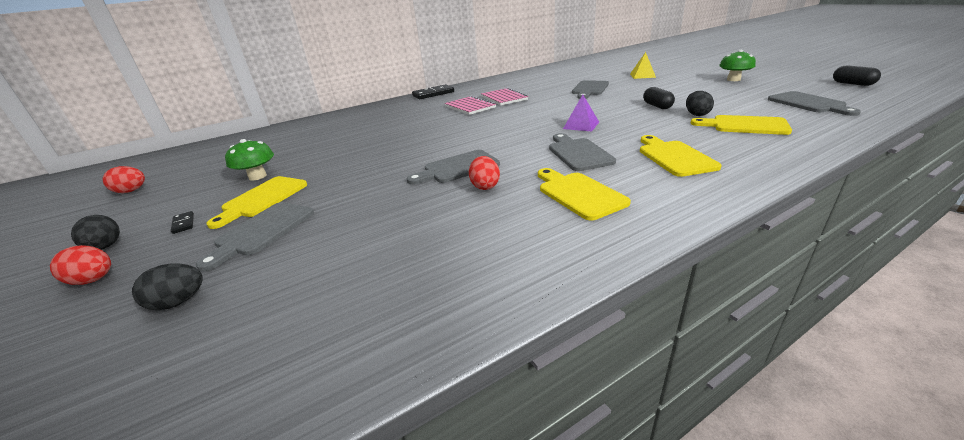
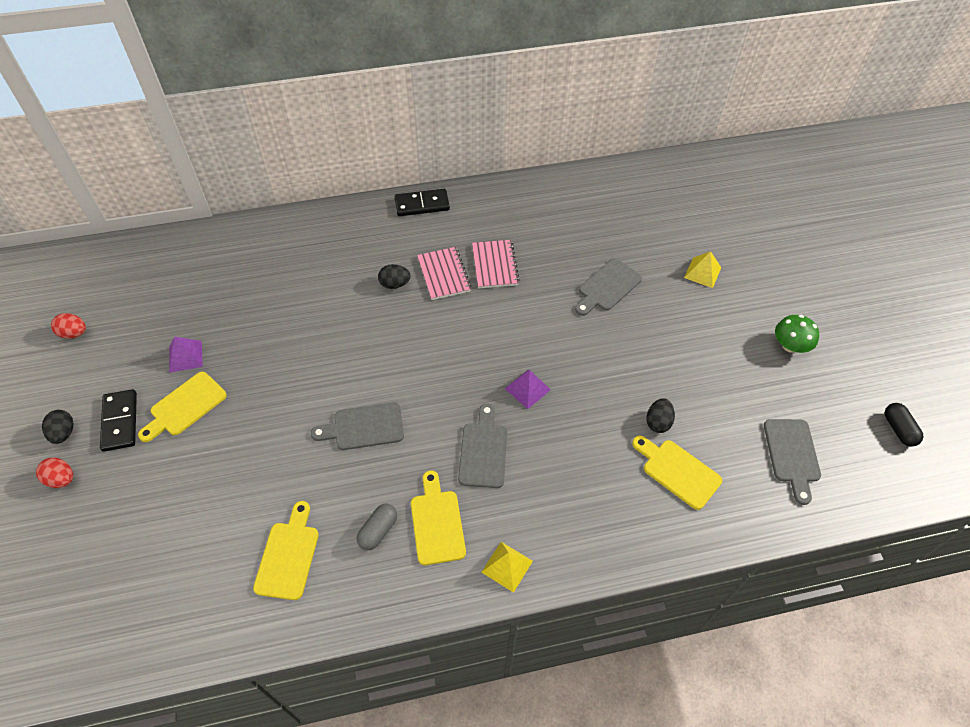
camera: 15 degrees right, 25 degrees up
black egg [132,263,203,310] -> black egg moved to [378,264,411,289]
black domino [171,211,194,234] -> black domino [100,389,137,452], size x2.12
grey cutting board [196,202,314,271] -> none
green mushroom [225,139,274,181] -> purple pyramid [169,337,203,373]
red egg [469,156,500,190] -> none
yellow cutting board [640,135,721,177] -> yellow cutting board moved to [253,501,319,600]
black capsule [643,87,675,109] -> none
none -> grey capsule [357,504,397,550]
none -> yellow pyramid [481,542,533,593]

